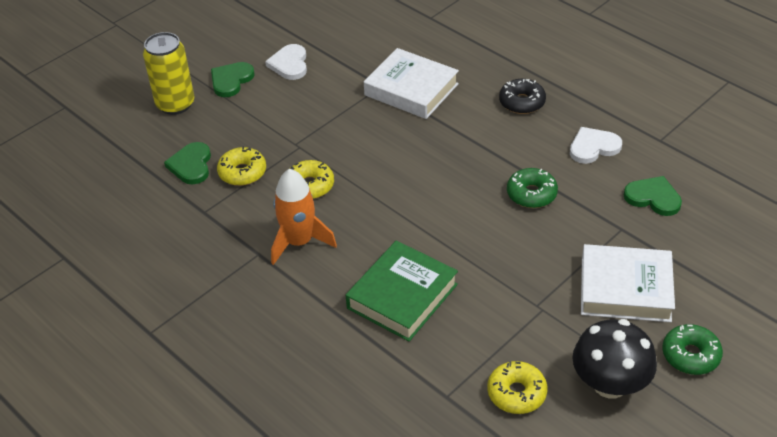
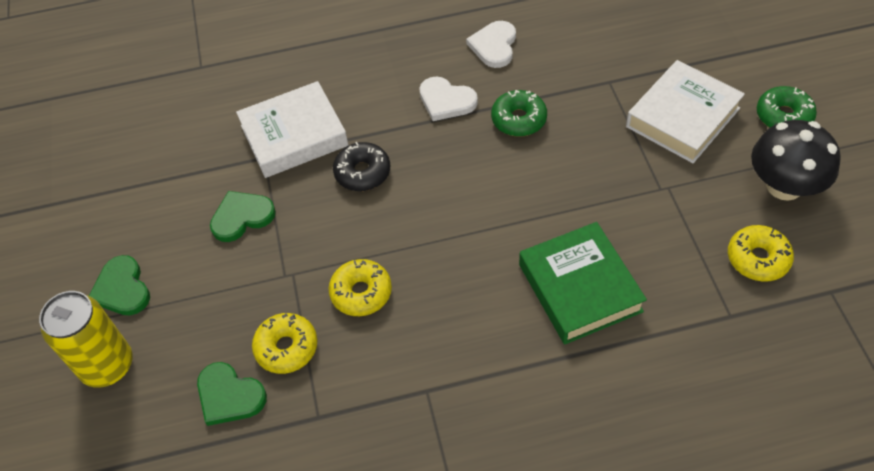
camera: 55 degrees left, 10 degrees up
white heart [265,44,307,80] -> white heart moved to [419,77,478,121]
orange rocket [271,169,337,265] -> none
black donut [499,79,546,114] -> black donut moved to [333,142,390,191]
green heart [624,176,682,216] -> green heart moved to [210,191,276,242]

